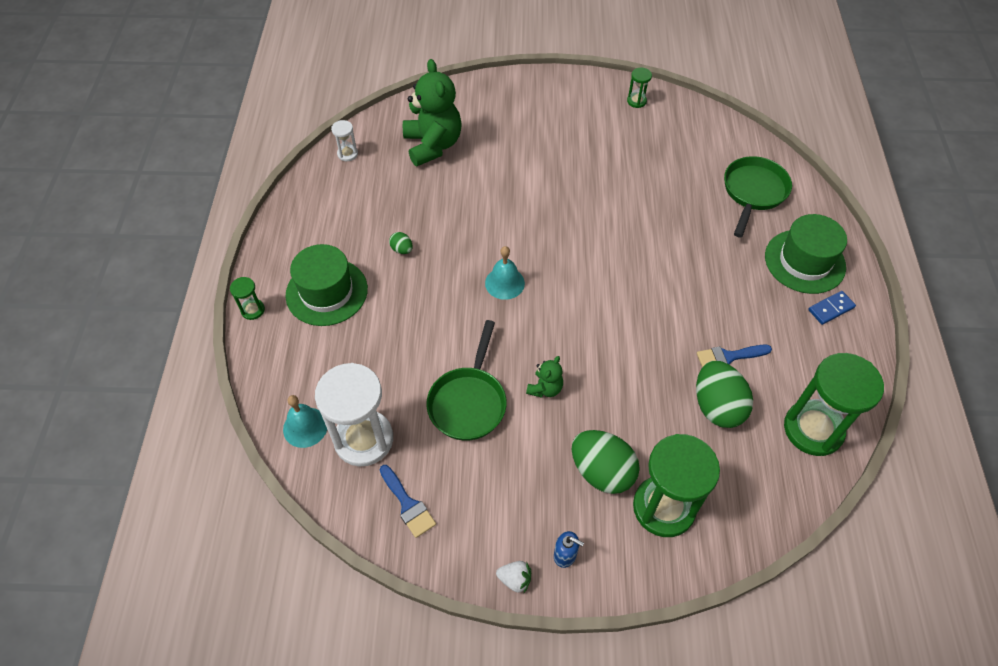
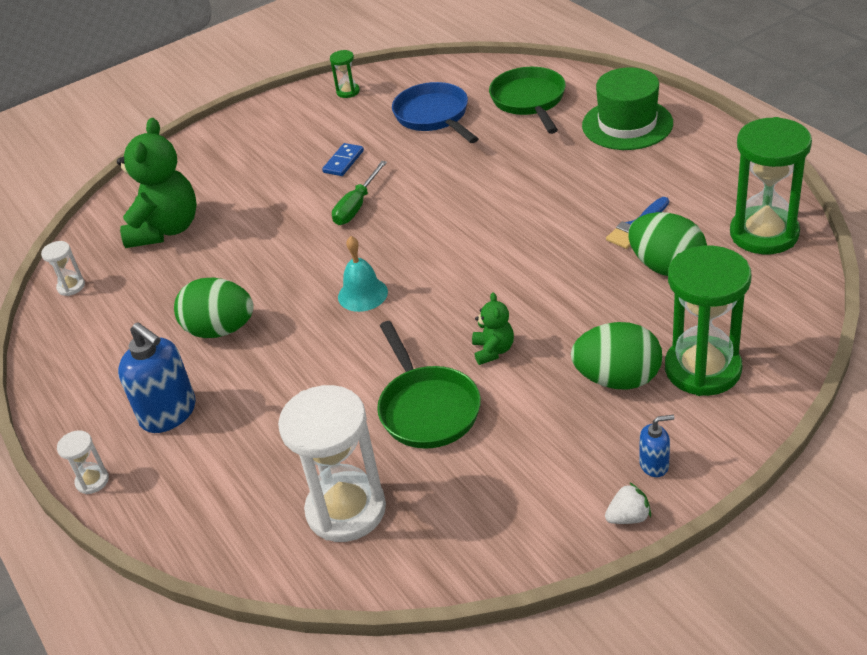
camera: 30 degrees left, 15 degrees down
green hourglass [230,277,265,320] -> white hourglass [57,430,109,494]
turquoise bell [283,395,327,448] -> none
green hat [285,244,368,326] -> blue soap dispenser [118,322,196,433]
blue brush [379,465,436,538] -> none
green egg [389,232,413,254] -> green egg [174,278,254,338], size x2.24
green teddy bear [403,59,462,166] -> green teddy bear turned 60 degrees clockwise [117,118,197,248]
blue domino [808,291,856,325] -> blue domino moved to [322,143,364,176]
none -> green screwdriver [332,161,387,225]
none -> blue pan [392,82,479,143]

